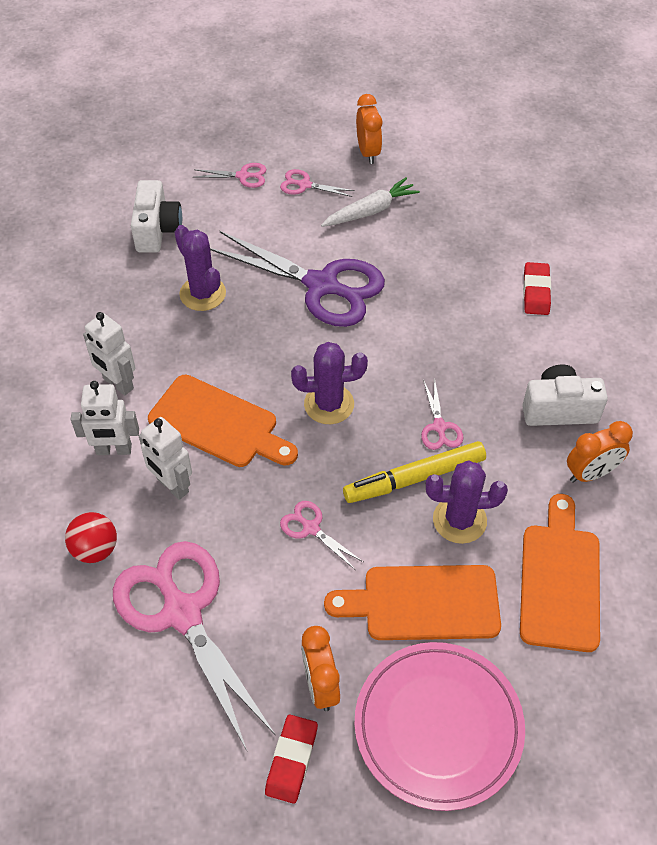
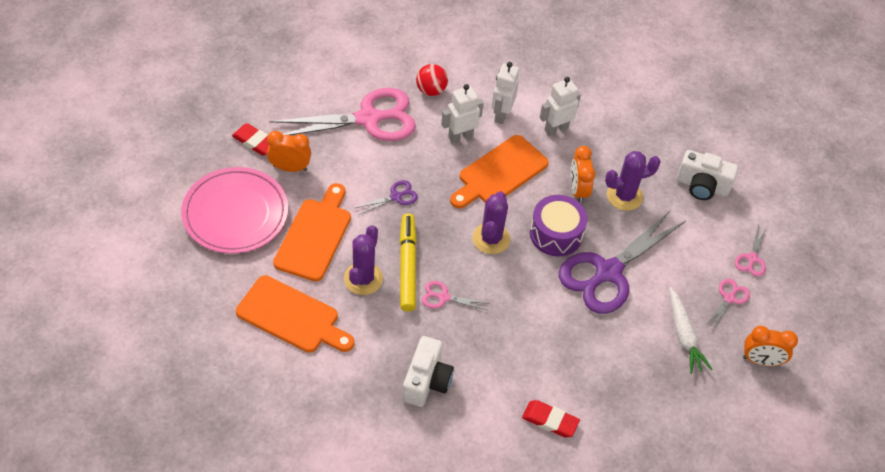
camera: 105 degrees right, 0 degrees up
pink scissors [280,501,363,570] -> purple scissors [356,180,418,215]
orange clock [567,421,633,483] -> orange clock moved to [570,146,595,203]
none -> purple drum [530,195,587,256]

